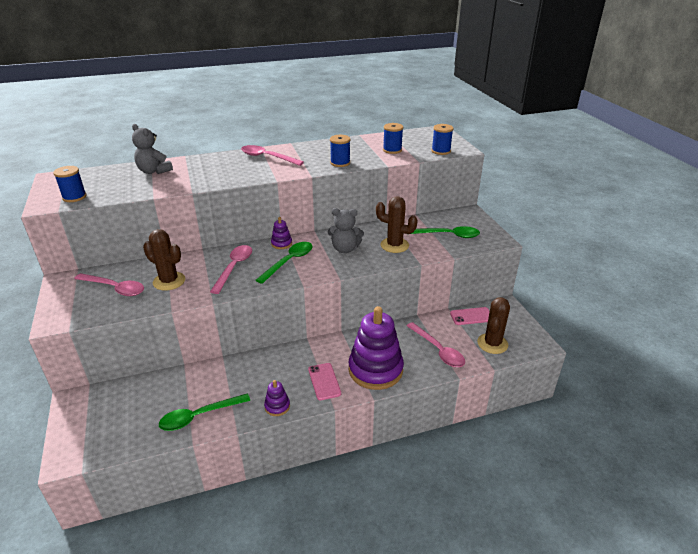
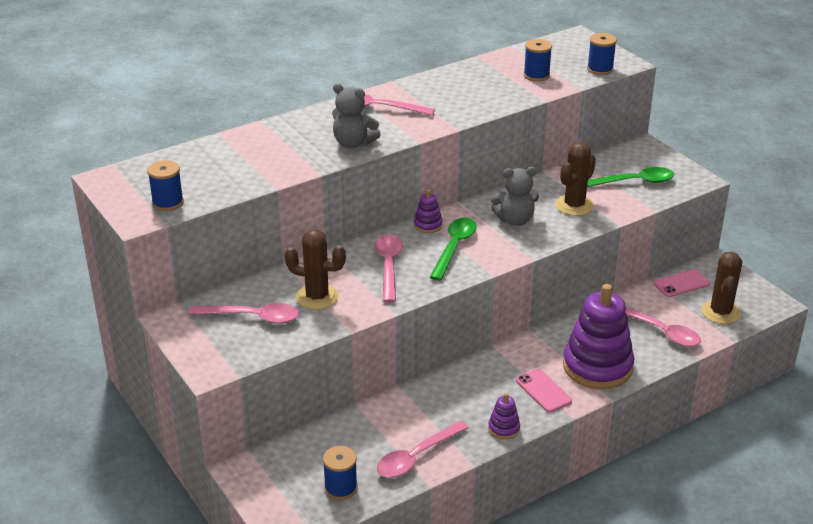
camera: 15 degrees left, 0 degrees up
grey teddy bear [132,124,173,174] -> grey teddy bear moved to [332,83,381,148]
green spoon [159,393,250,431] -> pink spoon [377,421,469,478]
blue spool [330,135,350,167] -> blue spool moved to [323,446,358,500]
brown cactus [376,196,418,253] -> brown cactus turned 60 degrees counterclockwise [555,142,596,216]

